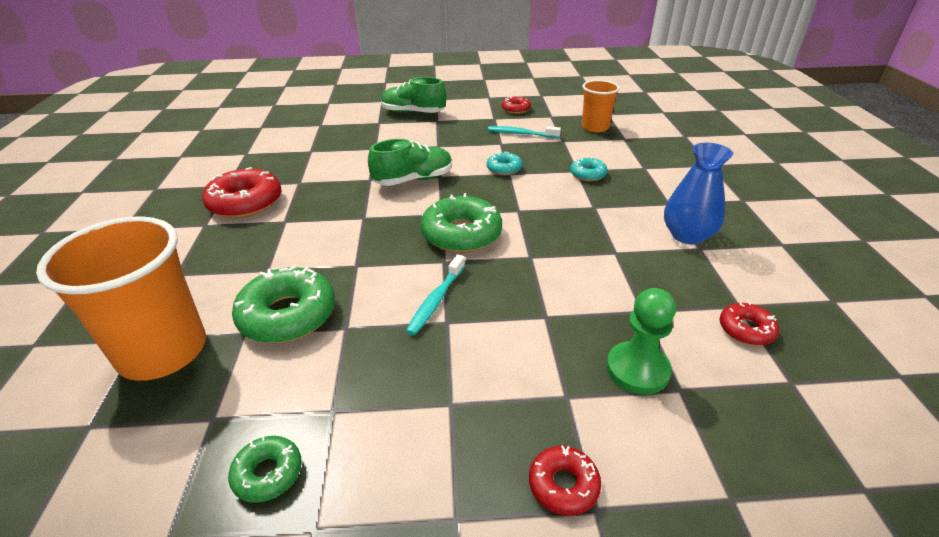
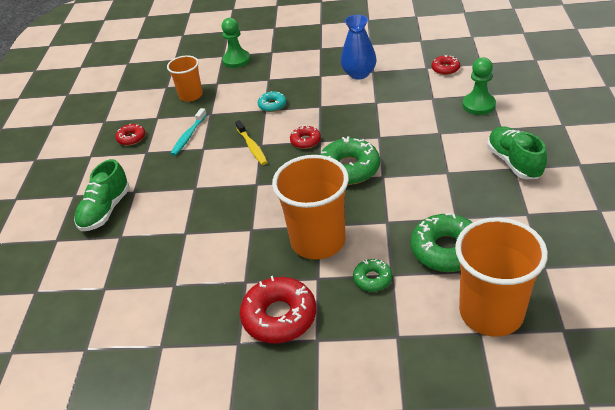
camera: 80 degrees left, 5 degrees up
green donut [228,436,302,503] -> green donut moved to [353,259,392,292]
green shoe [368,139,452,186] -> green shoe moved to [487,126,547,179]
turquoise toothbrush [406,254,465,336] -> none
turquoise donut [487,152,522,175] -> yellow toothbrush [235,120,267,165]
red donut [529,445,601,516] -> red donut moved to [290,125,321,149]
none -> green pawn [222,18,250,68]
none -> orange cup [272,155,349,260]

